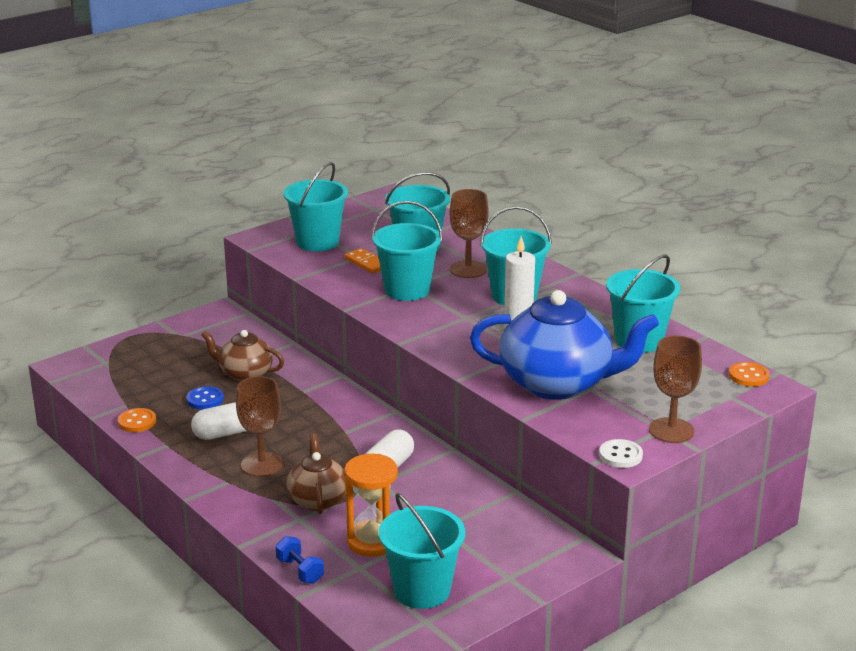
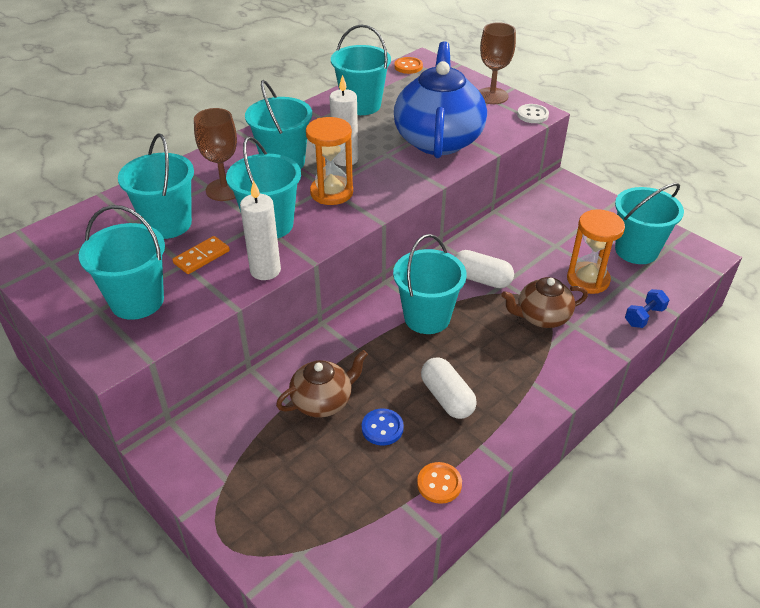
camera: 95 degrees left, 15 degrees up
brown teapot [201,330,284,381] -> brown teapot turned 135 degrees counterclockwise [276,350,368,418]
brown goblet [236,376,283,477] -> none
none -> white candle [240,180,281,280]
none -> orange hourglass [306,117,353,205]
none -> turquoise bucket [393,234,467,334]

